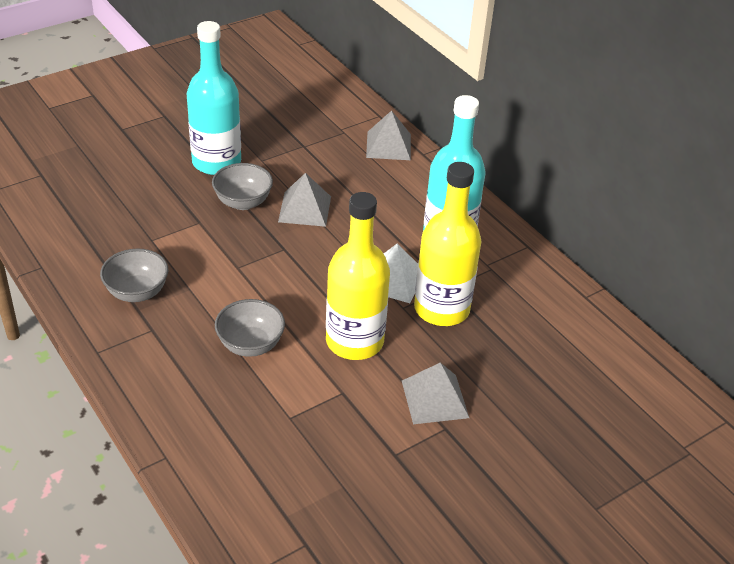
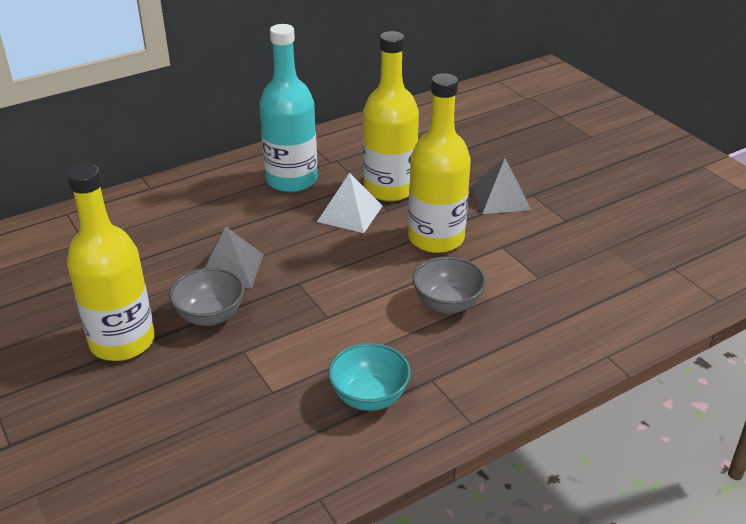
camera: 85 degrees left, 5 degrees down
grey bowl [100,249,168,302] -> turquoise bowl [328,343,411,411]
turquoise bottle [186,21,241,175] -> yellow bottle [67,164,155,361]
grey pyramid [366,110,411,160] -> none

